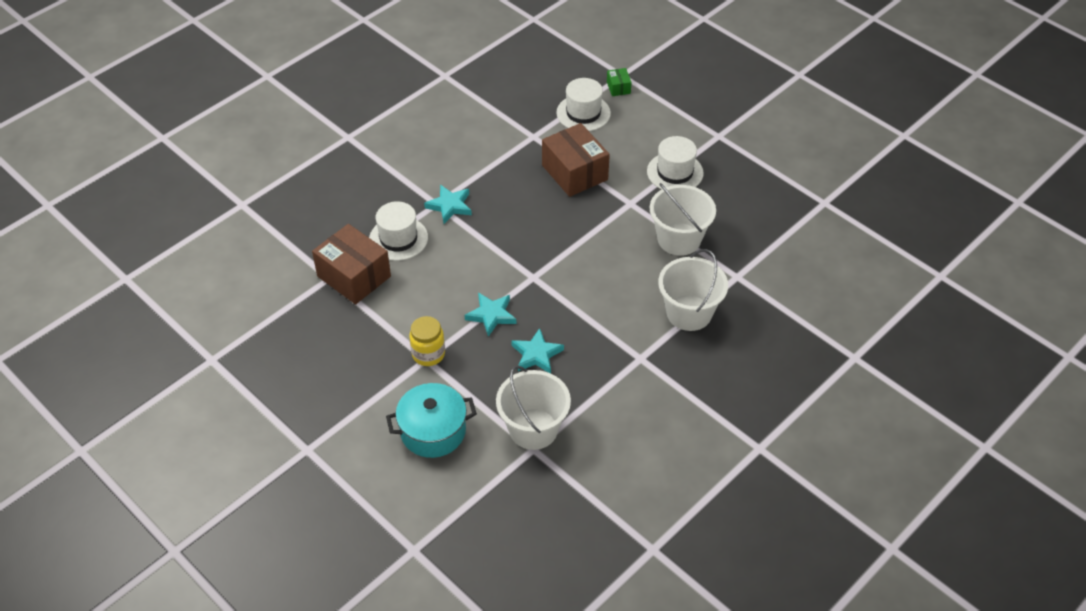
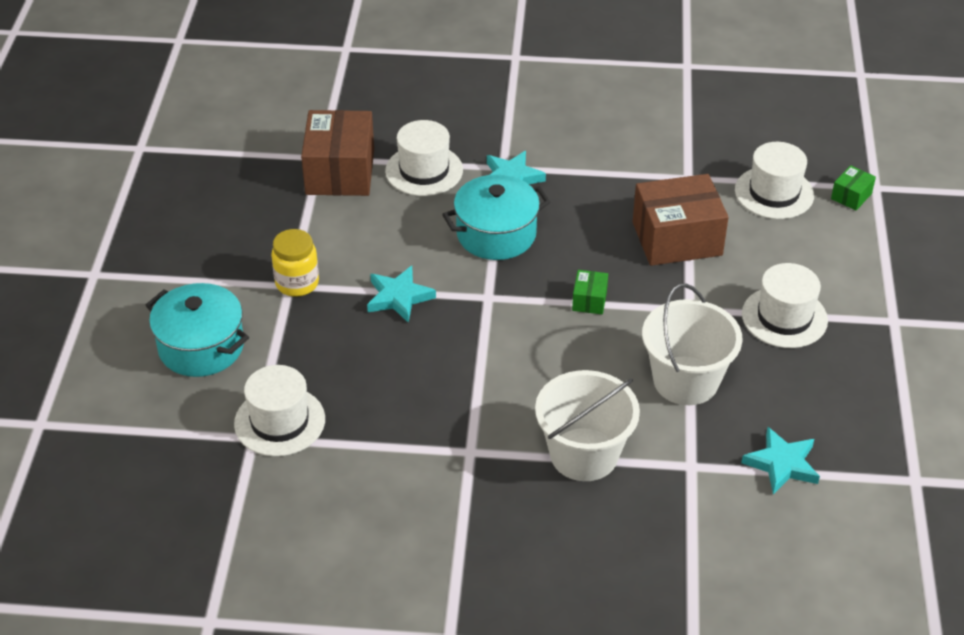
camera: 50 degrees right, 5 degrees down
white bucket [496,366,571,450] -> white hat [234,365,325,457]
turquoise star [511,328,564,374] -> turquoise star moved to [741,427,820,494]
brown box [542,123,610,197] -> brown box turned 60 degrees clockwise [633,174,729,266]
none -> turquoise pot [442,175,551,260]
none -> green box [572,270,608,314]

